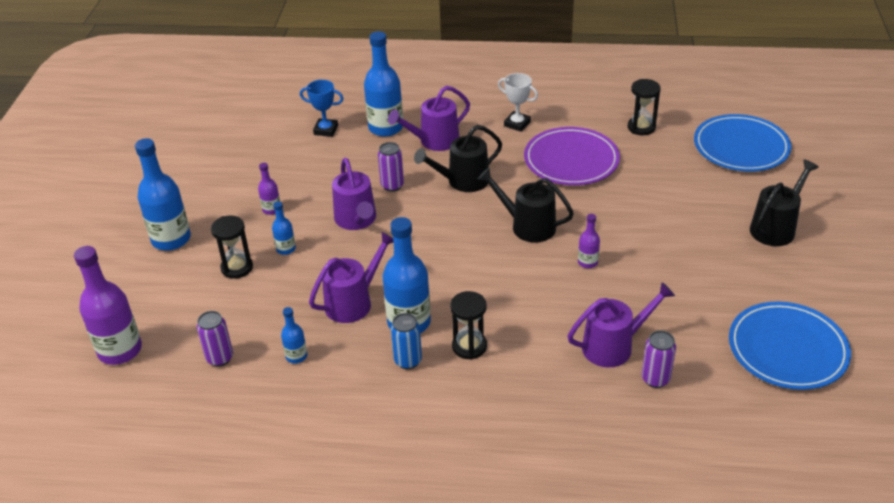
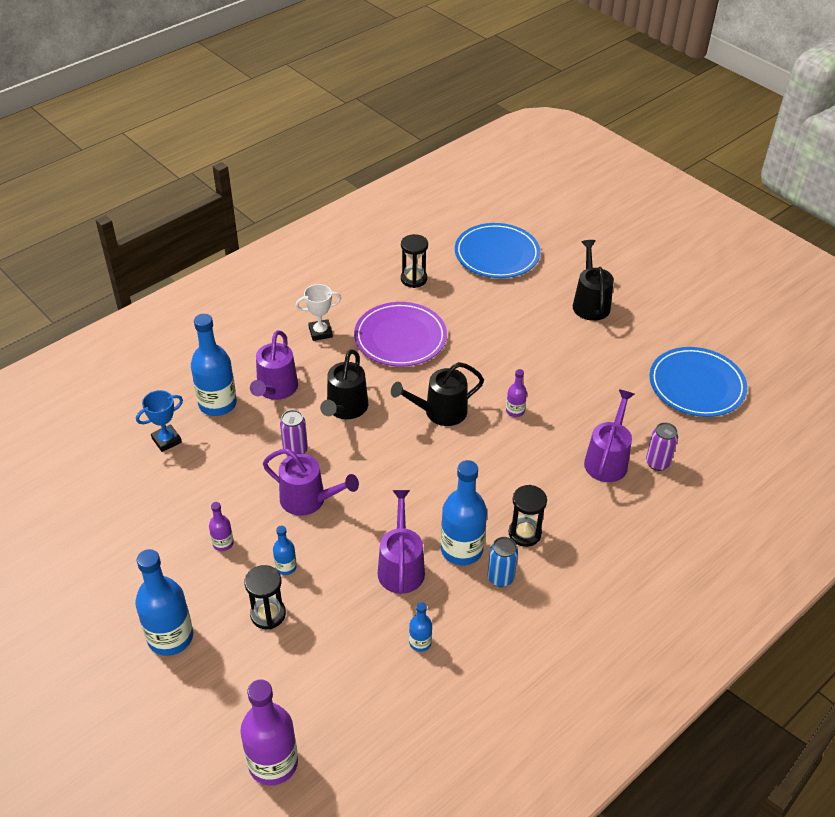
camera: 50 degrees left, 5 degrees up
purple can [197,311,233,367] -> none

